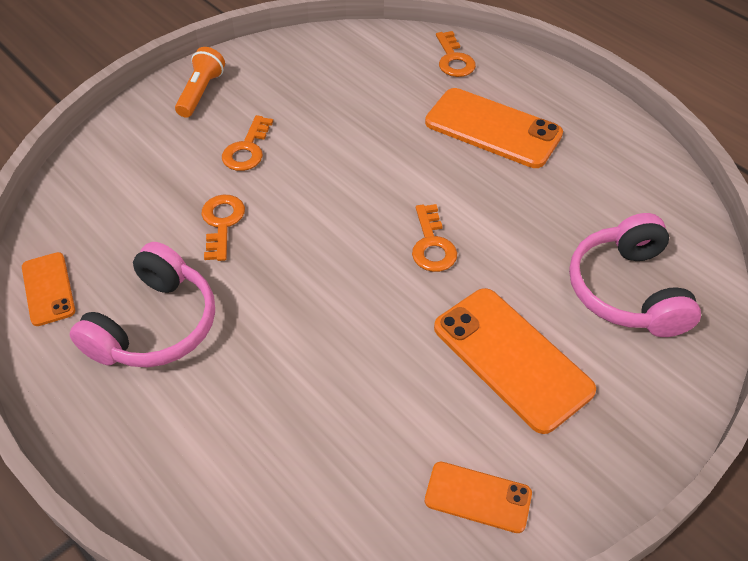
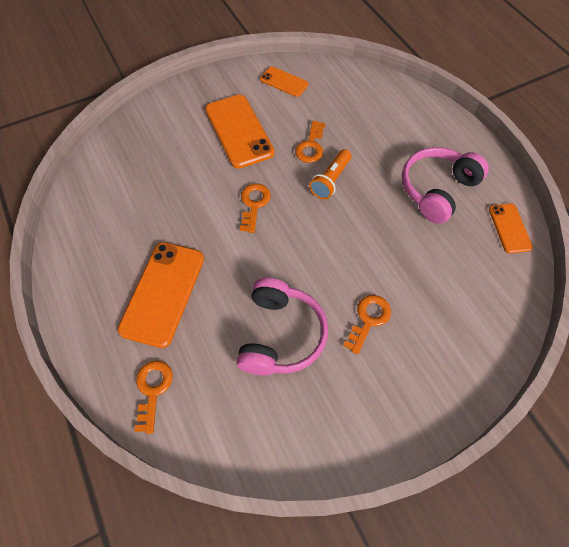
camera: 165 degrees left, 10 degrees up
orange flashlight [175,47,225,118] -> orange flashlight moved to [309,149,351,199]
orange key [201,194,245,261] -> orange key moved to [295,121,325,163]
orange phone [425,88,563,168] -> orange phone turned 60 degrees clockwise [117,242,204,348]
pink headphones [569,213,701,337] -> pink headphones moved to [236,278,328,376]

